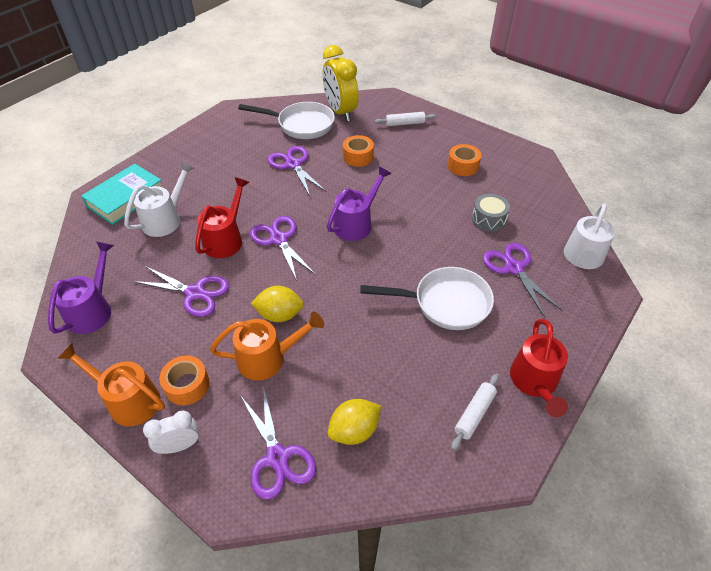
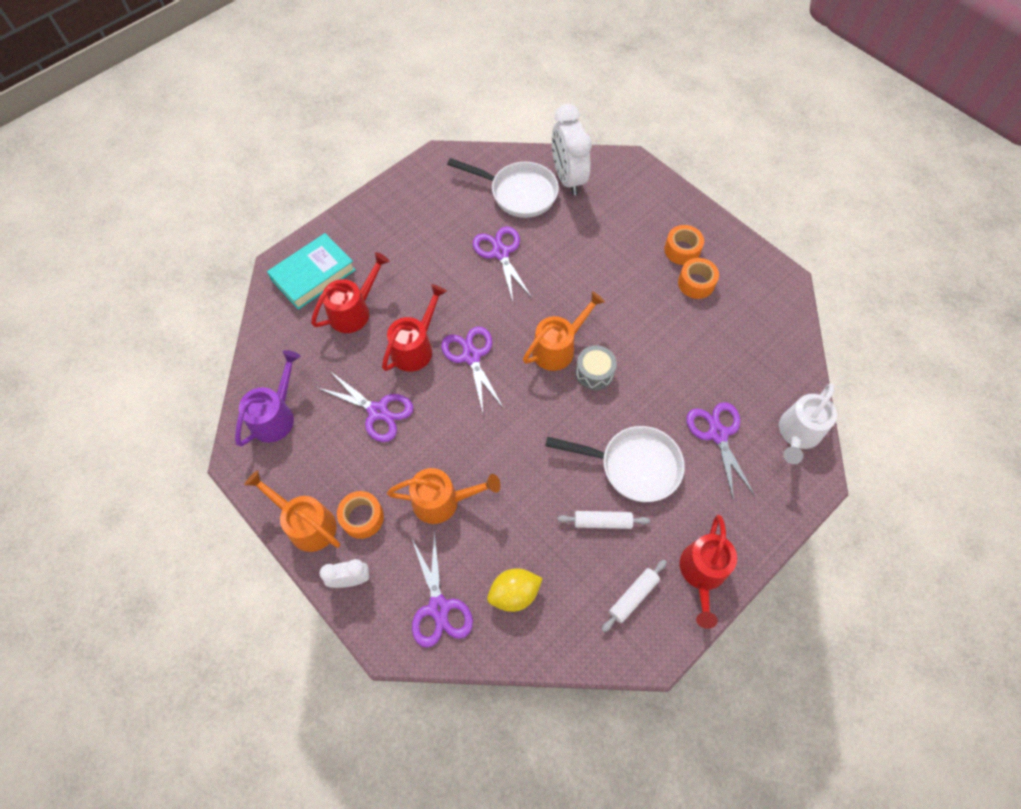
camera: 10 degrees right, 15 degrees up
white watering can [124,161,194,237] -> red watering can [311,252,390,333]
yellow lemon [251,286,304,322] -> none
yellow clock [323,45,359,121] -> white clock [552,104,592,195]
purple watering can [327,166,391,241] -> orange watering can [523,291,605,371]
orange tape [343,135,374,167] -> orange tape moved to [664,225,704,265]
white rolling pin [375,112,436,126] -> white rolling pin moved to [557,511,650,529]
grey drum [472,194,510,232] -> grey drum moved to [575,345,617,390]

